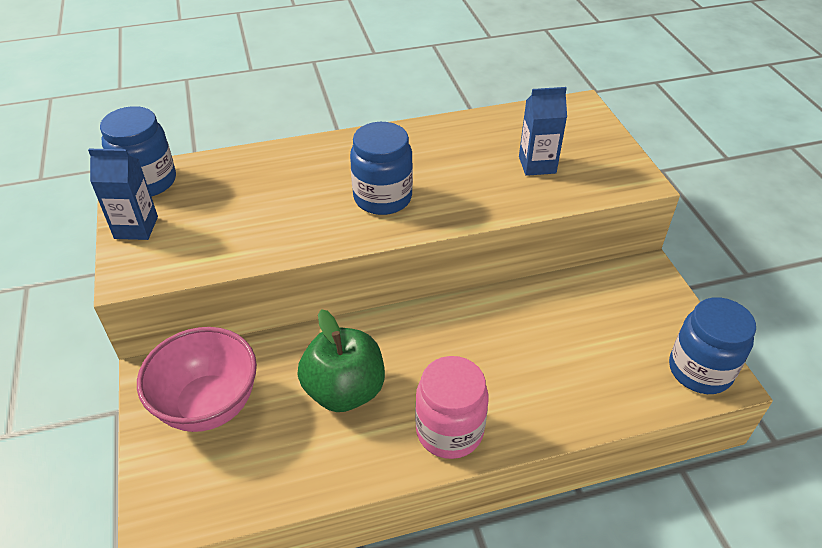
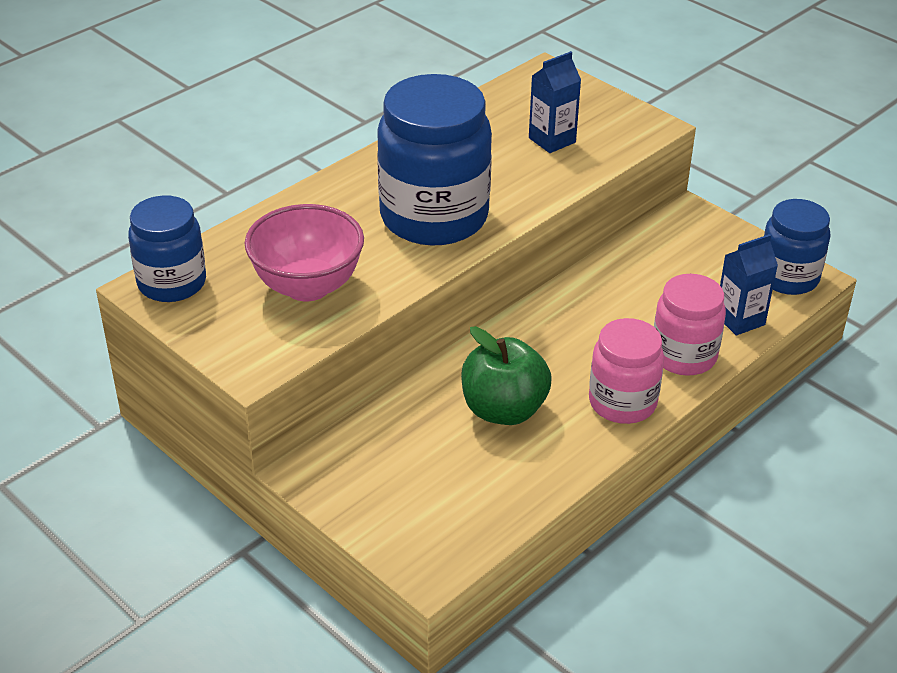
camera: 30 degrees left, 5 degrees down
blue carton [88,149,158,240] -> blue carton moved to [720,234,778,335]
pink bowl [137,327,257,432] -> pink bowl moved to [244,204,364,301]
blue jar [350,122,413,215] -> blue jar [377,74,492,245], size x1.67
none -> pink jar [654,274,726,376]

